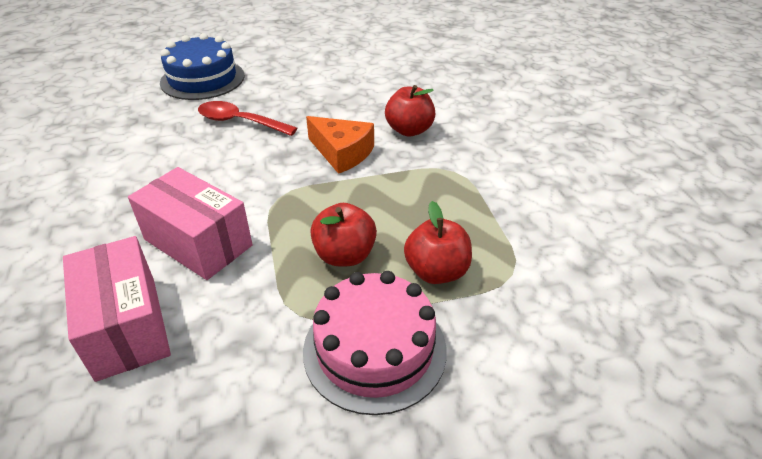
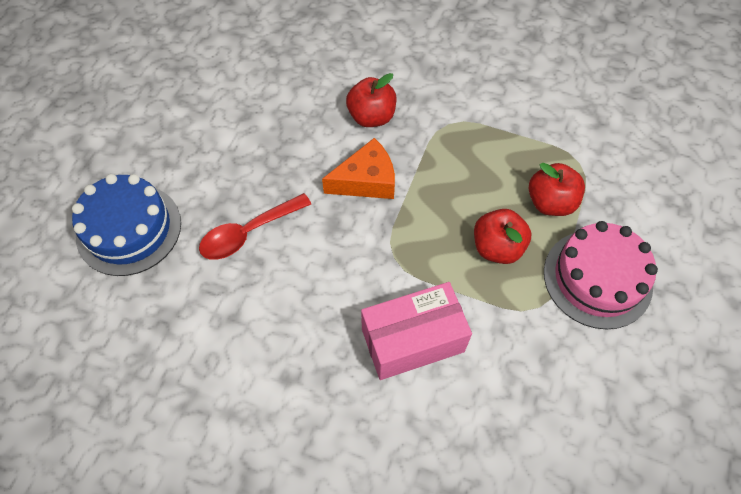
camera: 55 degrees left, 20 degrees up
pink box [63,236,171,382] -> none

